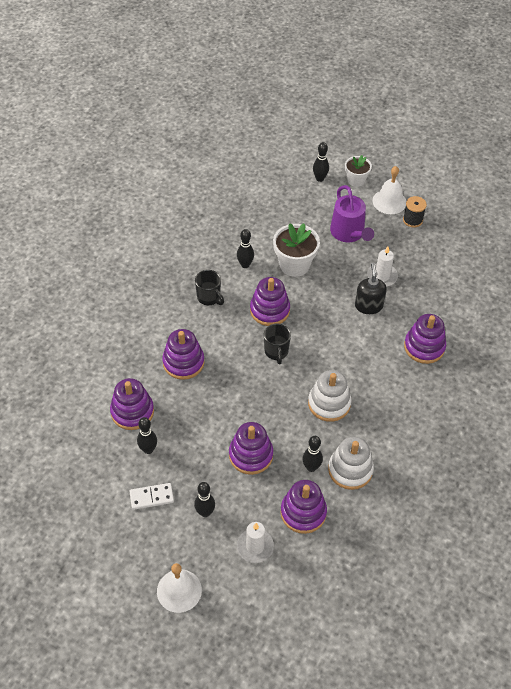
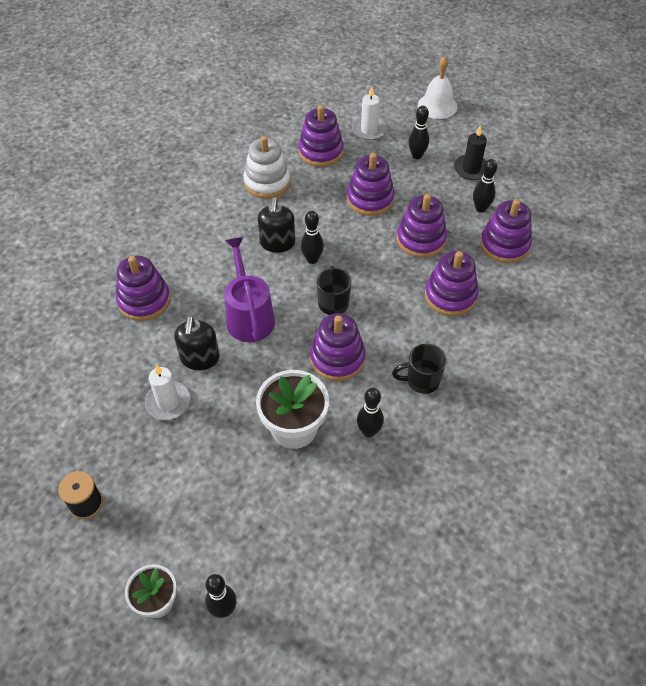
camera: 175 degrees left, 0 degrees up
white domino [129,483,174,510] -> black candle [454,125,487,180]
black mug [195,270,224,305] -> black mug turned 60 degrees counterclockwise [392,344,447,394]
black bowling pin [302,436,323,472] -> black bowling pin moved to [301,211,324,264]
white stacking toy [308,370,352,422] -> black soap dispenser [258,198,295,253]
purple watering can [330,185,374,242] -> purple watering can moved to [225,237,275,342]
white bell [372,166,406,214] -> none
none -> purple stacking toy [397,194,447,258]

